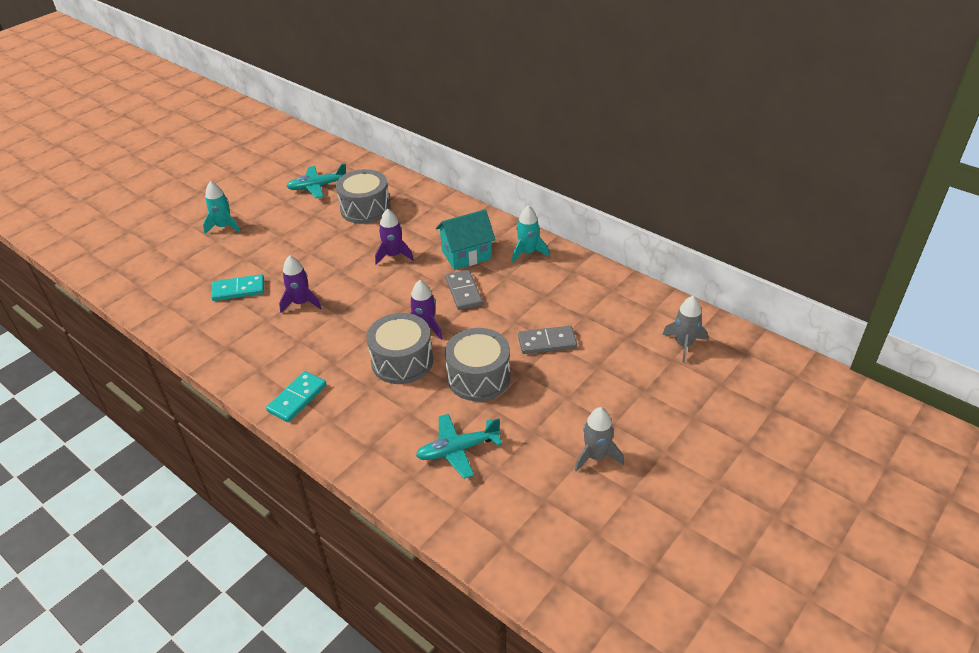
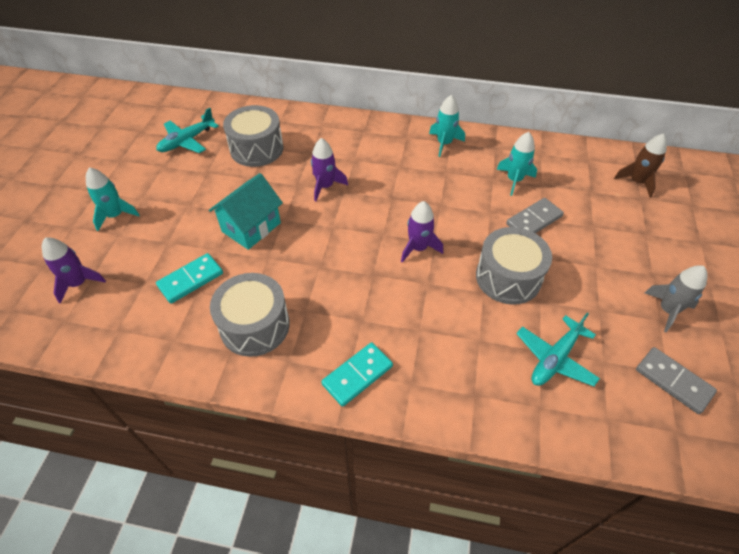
camera: 30 degrees left, 10 degrees up
turquoise domino [266,371,327,422] -> turquoise domino turned 45 degrees clockwise [321,342,393,407]
purple rocket [279,255,321,313] -> purple rocket moved to [42,237,106,303]
grey drum [366,313,433,384] -> grey drum moved to [210,273,290,357]
turquoise house [436,209,496,270] -> turquoise house moved to [209,173,283,250]
grey domino [445,270,483,310] -> grey domino moved to [636,347,717,414]
grey rocket [662,296,707,363] -> brown rocket [614,133,667,198]
none -> turquoise rocket [496,132,537,196]

